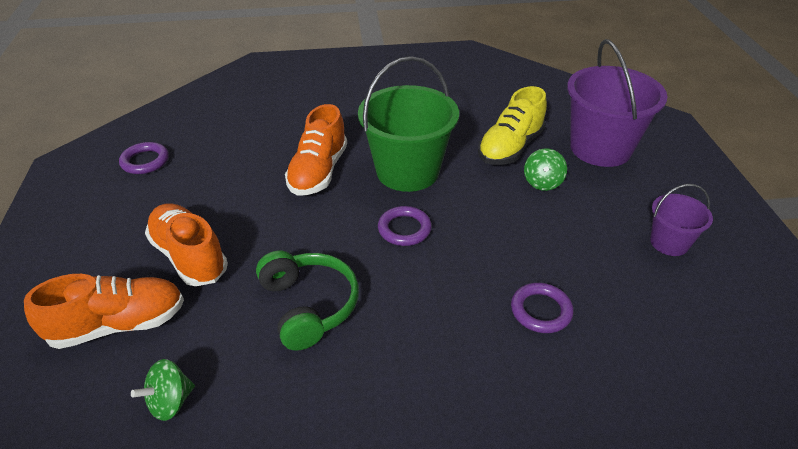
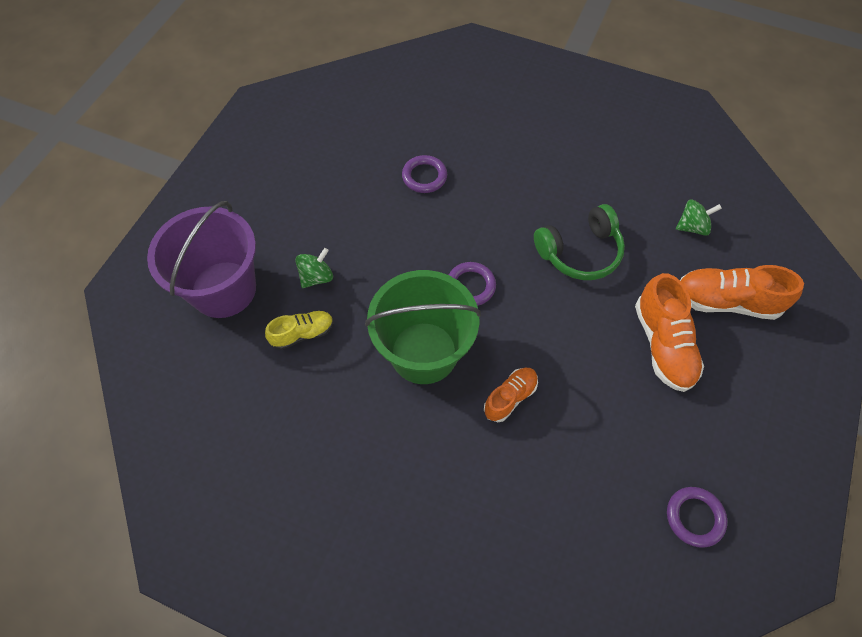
camera: 150 degrees left, 20 degrees up
green headphones [256,251,359,351] -> green headphones turned 120 degrees counterclockwise [534,204,625,280]
orange shoe [285,104,347,196] -> orange shoe [484,368,538,422], size x0.60
yellow shoe [478,86,547,165] -> yellow shoe [265,311,334,350], size x0.60
purple bucket [650,184,713,256] -> none

